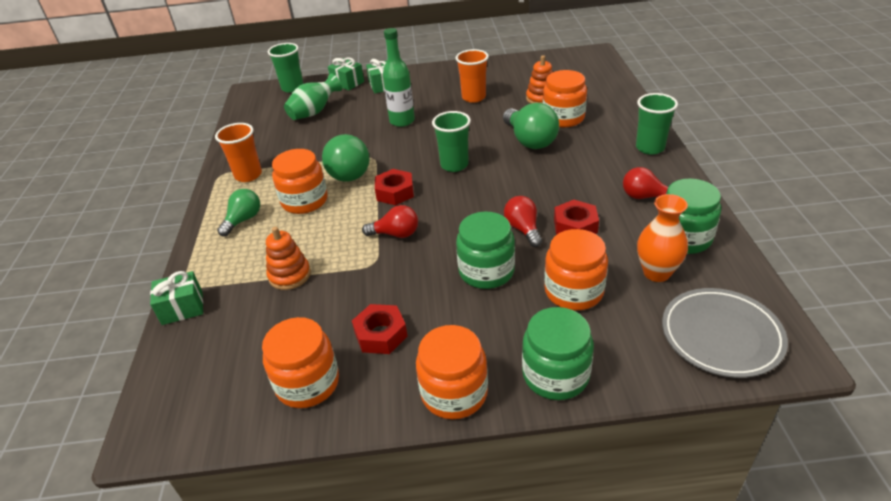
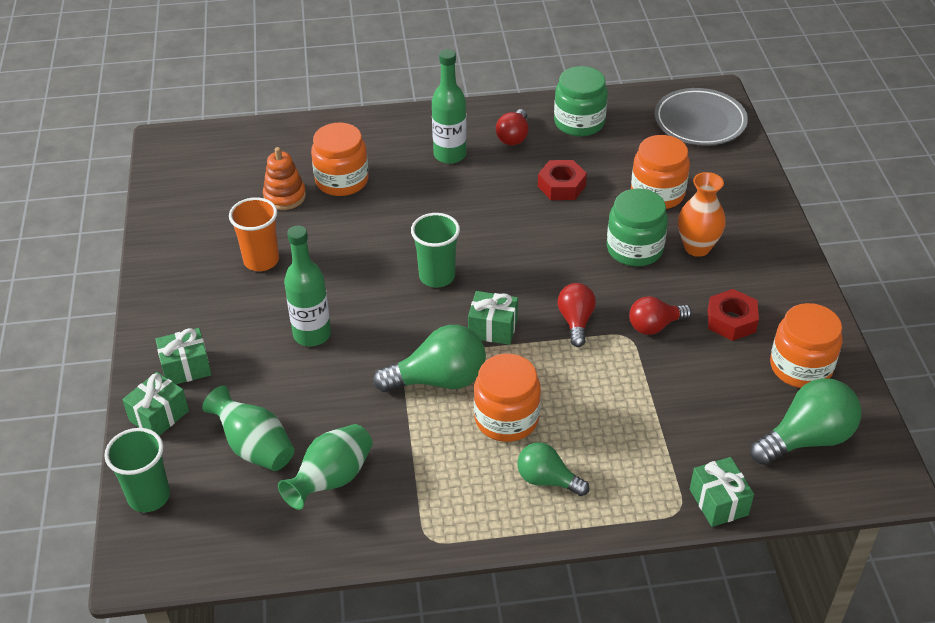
camera: 95 degrees left, 5 degrees up
orange cup [215,123,262,182] -> none
orange stacking toy [266,227,311,290] -> none
red nut [375,169,414,205] -> green gift [468,291,518,345]
orange jar [416,325,488,419] -> none
green light bulb [503,103,559,149] -> green light bulb moved to [751,378,861,465]
red light bulb [504,196,542,247] -> red light bulb moved to [629,296,692,335]
green jar [522,307,594,400] -> none
green cup [636,93,678,155] -> none
orange vase [637,194,688,282] -> orange vase moved to [678,172,726,257]
none -> green vase [278,424,373,510]
none -> green bottle [432,49,467,164]

